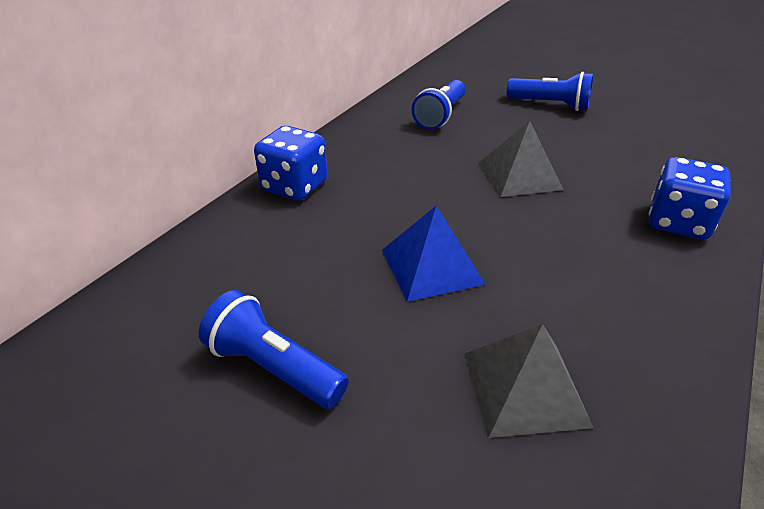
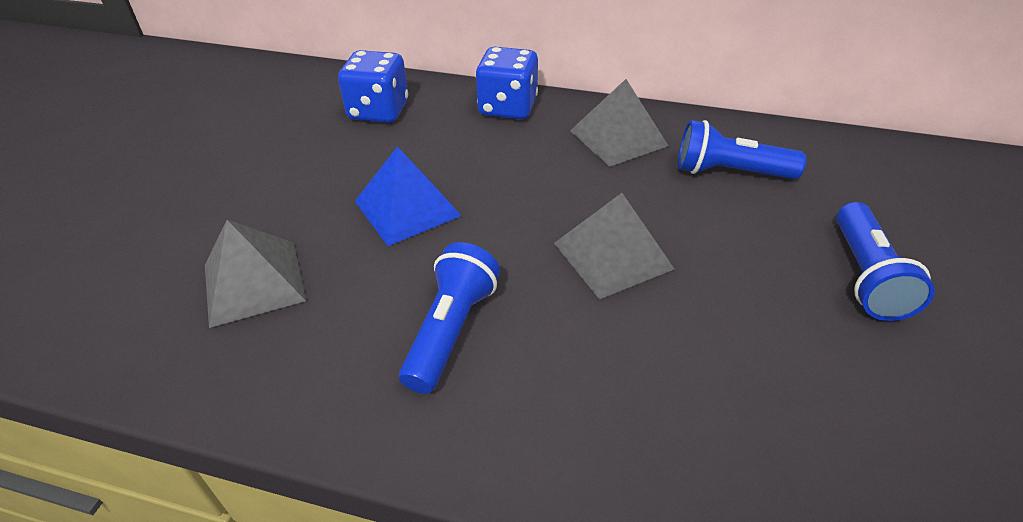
camera: 75 degrees right, 5 degrees up
blue flashlight [198,290,349,409] -> blue flashlight moved to [399,242,500,394]
blue dice [649,157,731,240] -> blue dice moved to [338,50,408,123]
none -> grey pyramid [570,79,668,167]

